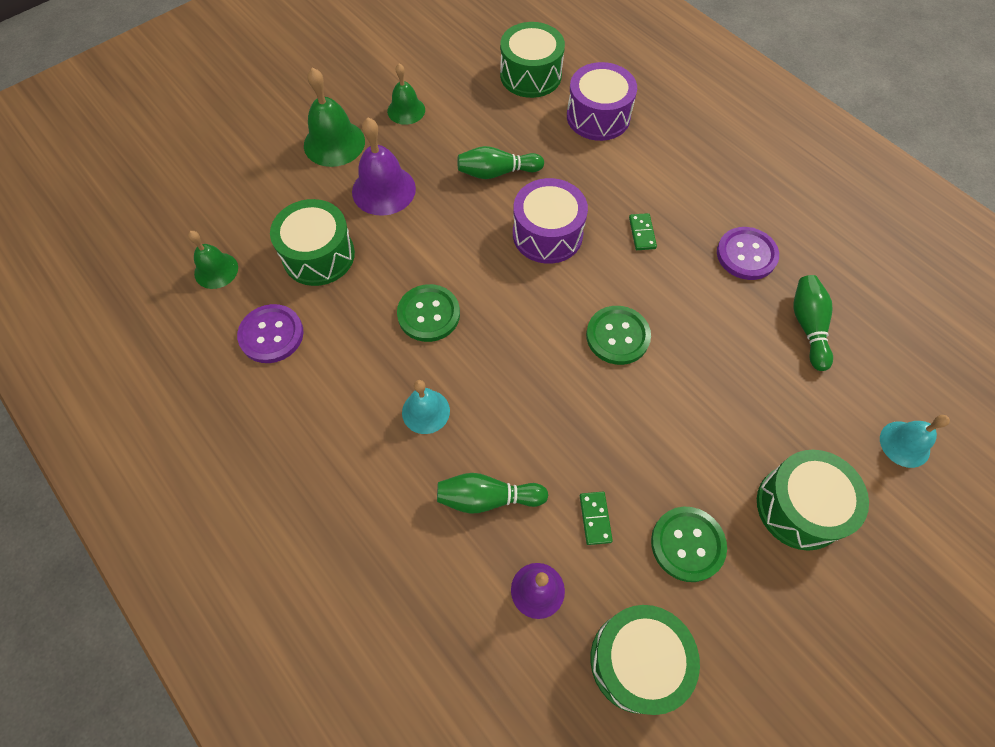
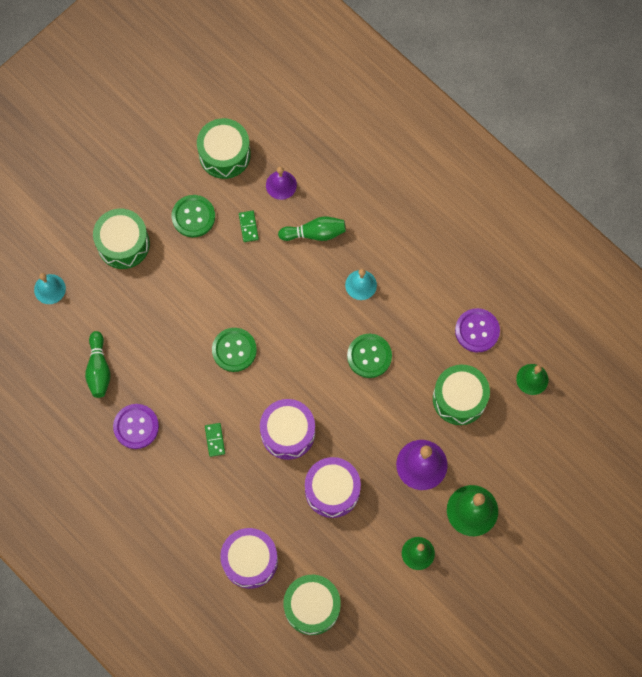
camera: 175 degrees right, 10 degrees up
green bowling pin [457,146,544,179] -> purple drum [305,457,361,518]

